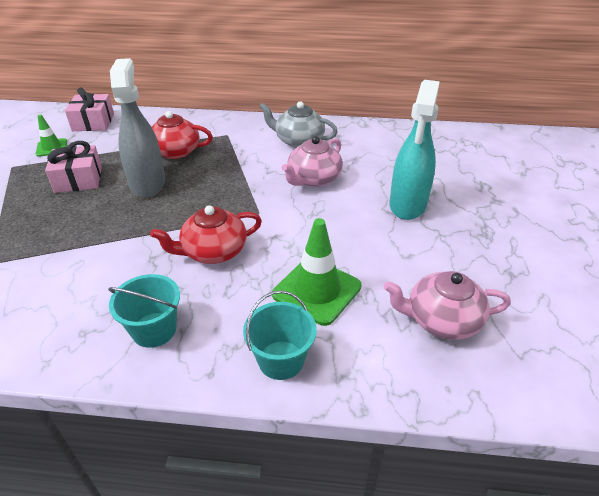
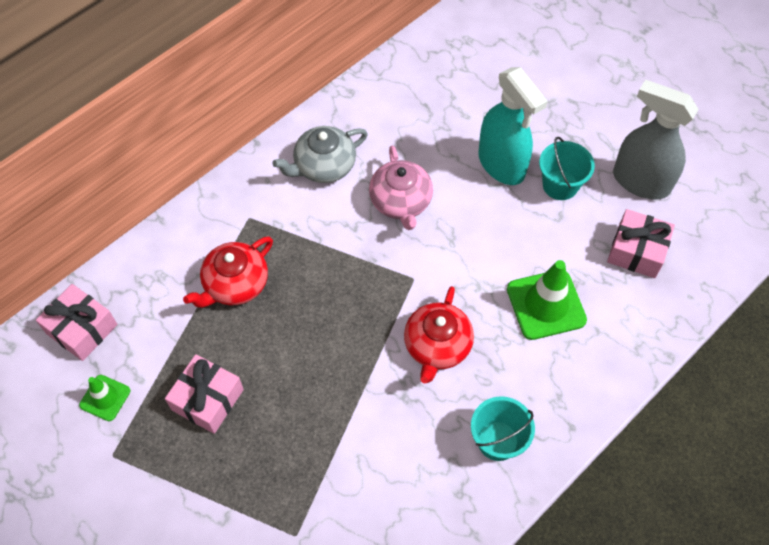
camera: 50 degrees left, 20 degrees up
grey spray bottle [110,58,165,198] -> grey spray bottle moved to [613,80,699,199]
turquoise bucket [243,290,317,380] -> turquoise bucket moved to [539,137,595,200]
pink teapot [384,271,511,340] -> pink gift [607,209,675,278]

